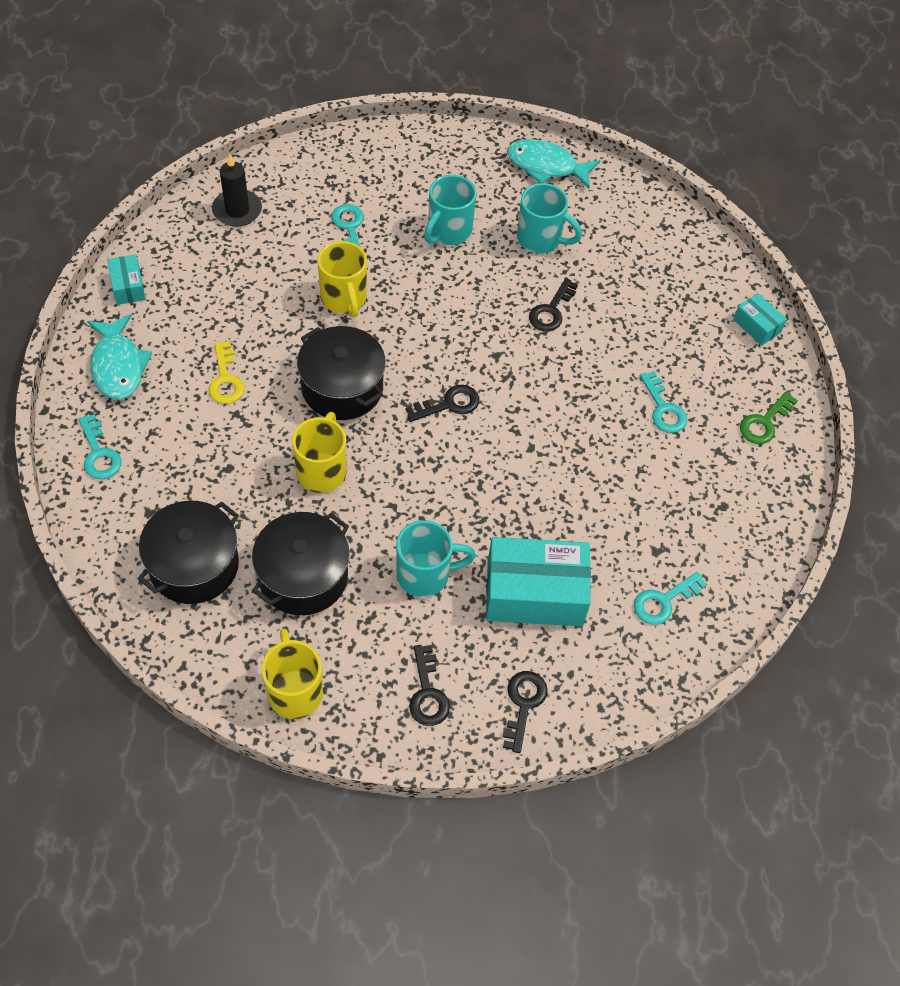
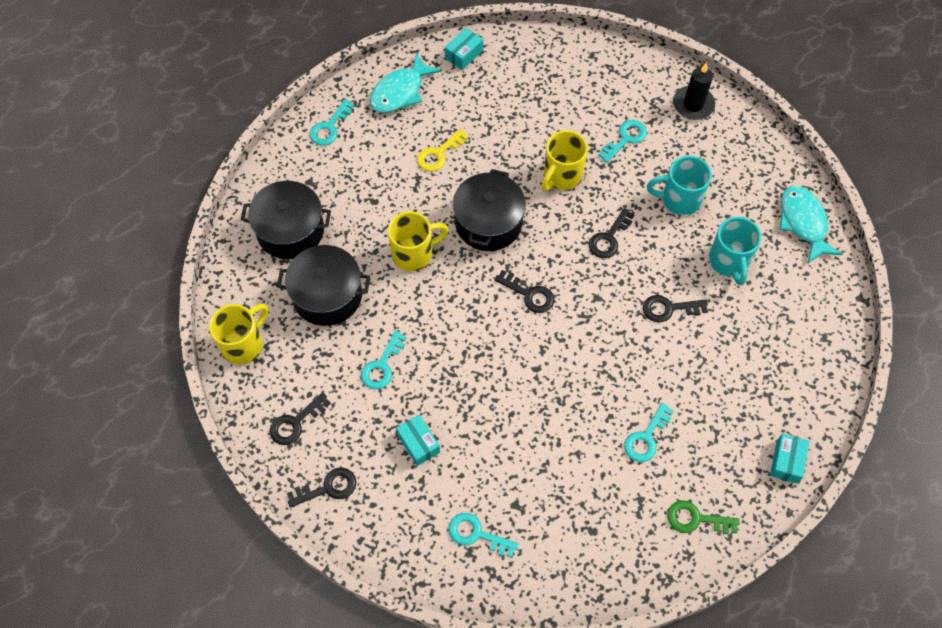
camera: 60 degrees right, 5 degrees up
black candle [212,153,262,227] -> black candle moved to [673,62,715,120]
turquoise mug [396,520,476,597] -> turquoise key [361,330,407,389]
turquoise box [486,537,591,626] -> turquoise box [396,414,440,466], size x0.48
none -> black key [589,208,634,258]

